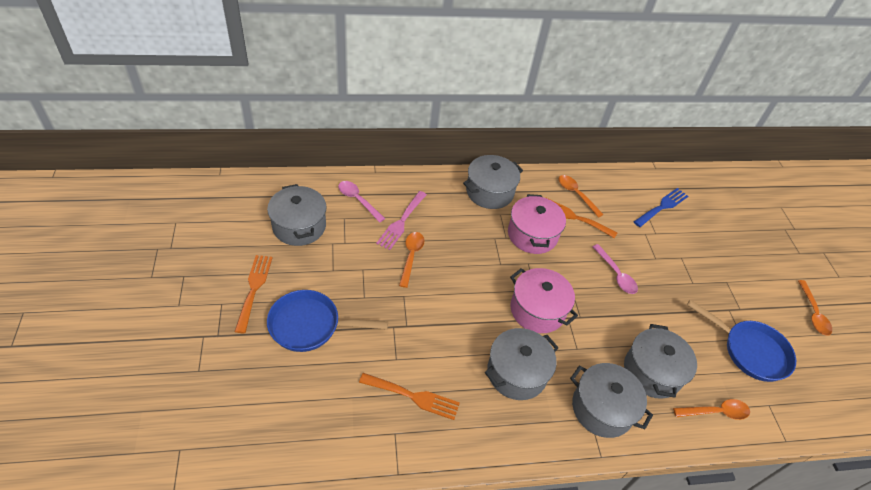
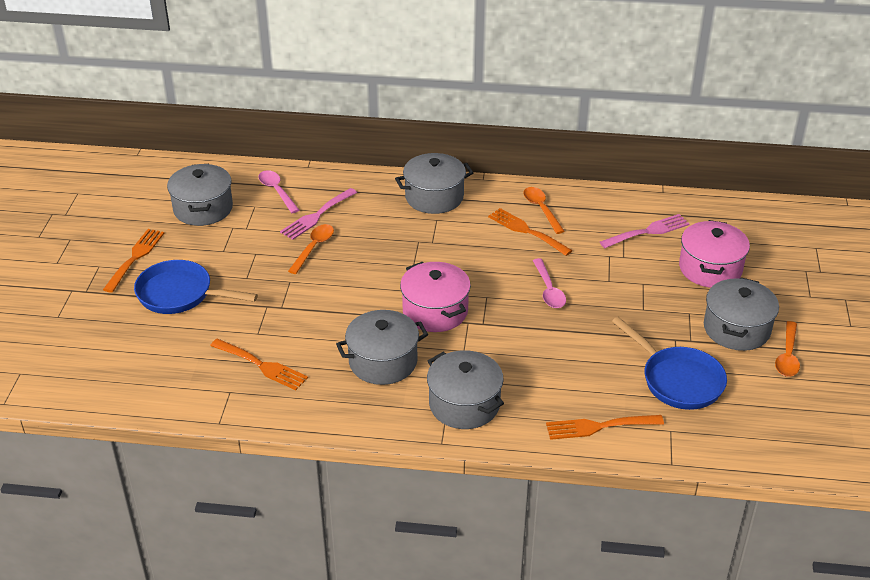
camera: 20 degrees right, 10 degrees down
pink pot [508,194,566,254] -> pink pot moved to [679,220,750,288]
grey pot [624,324,697,399] -> grey pot moved to [704,277,779,351]
blue fork [634,188,688,227] -> pink fork [600,214,690,248]
orange spoon [673,399,750,420] -> orange fork [546,415,664,440]

